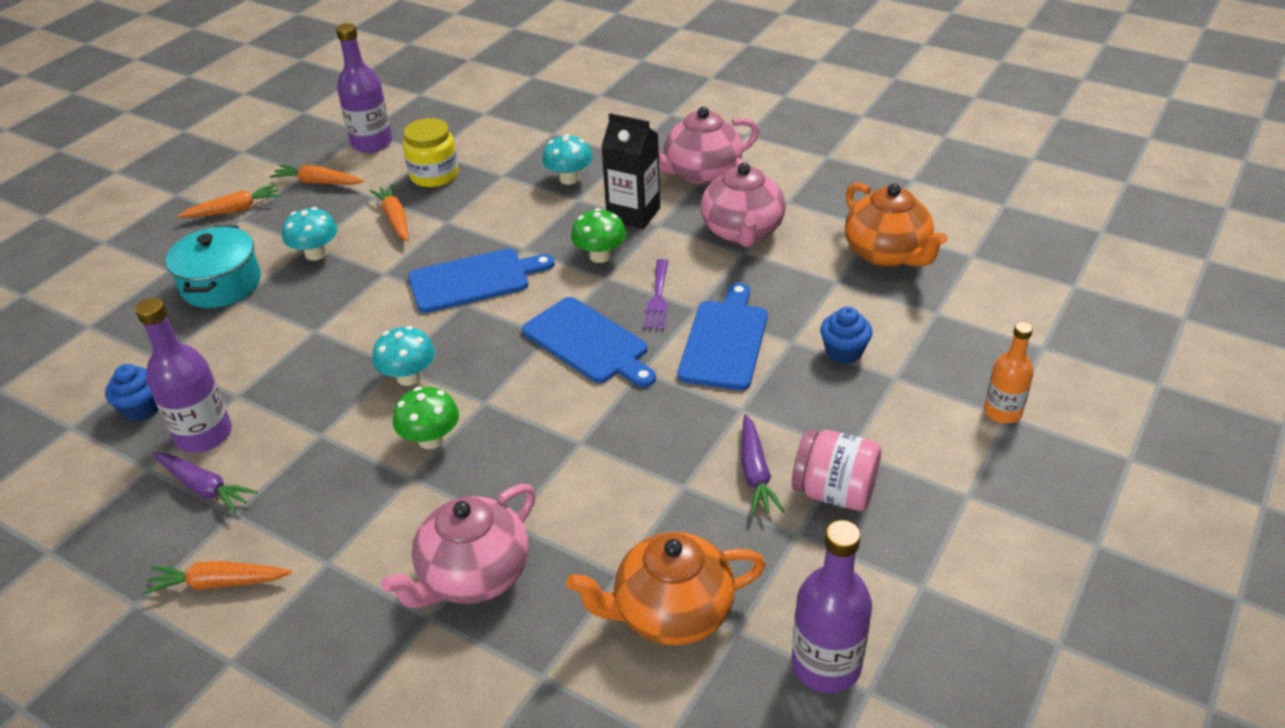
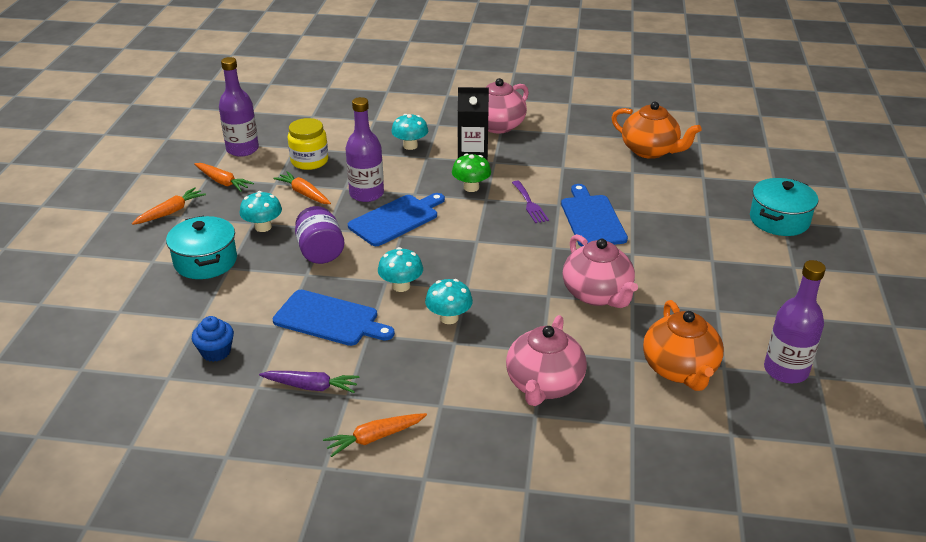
camera: 25 degrees left, 5 degrees down
purple bottle [135,298,232,453] -> purple bottle moved to [346,97,384,202]
orange carrot [269,164,364,185] -> orange carrot turned 135 degrees counterclockwise [194,163,254,192]
green mushroom [393,387,459,449] -> turquoise mushroom [425,279,473,324]
blue cutting board [522,297,656,387] -> blue cutting board moved to [273,290,395,346]
orange teapot [566,532,766,646] -> orange teapot turned 60 degrees counterclockwise [643,300,724,391]
pink teapot [701,158,785,247] -> pink teapot moved to [563,234,638,308]
purple carrot [742,414,784,516] -> none
pink jar [792,430,881,511] -> none
blue cupcake [820,307,872,364] -> none
orange bottle [984,322,1033,423] -> turquoise pot [750,178,818,236]
none -> purple jar [295,206,344,264]

